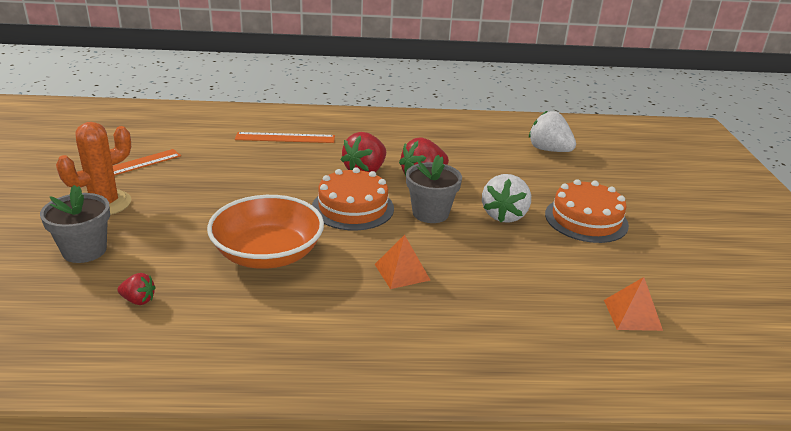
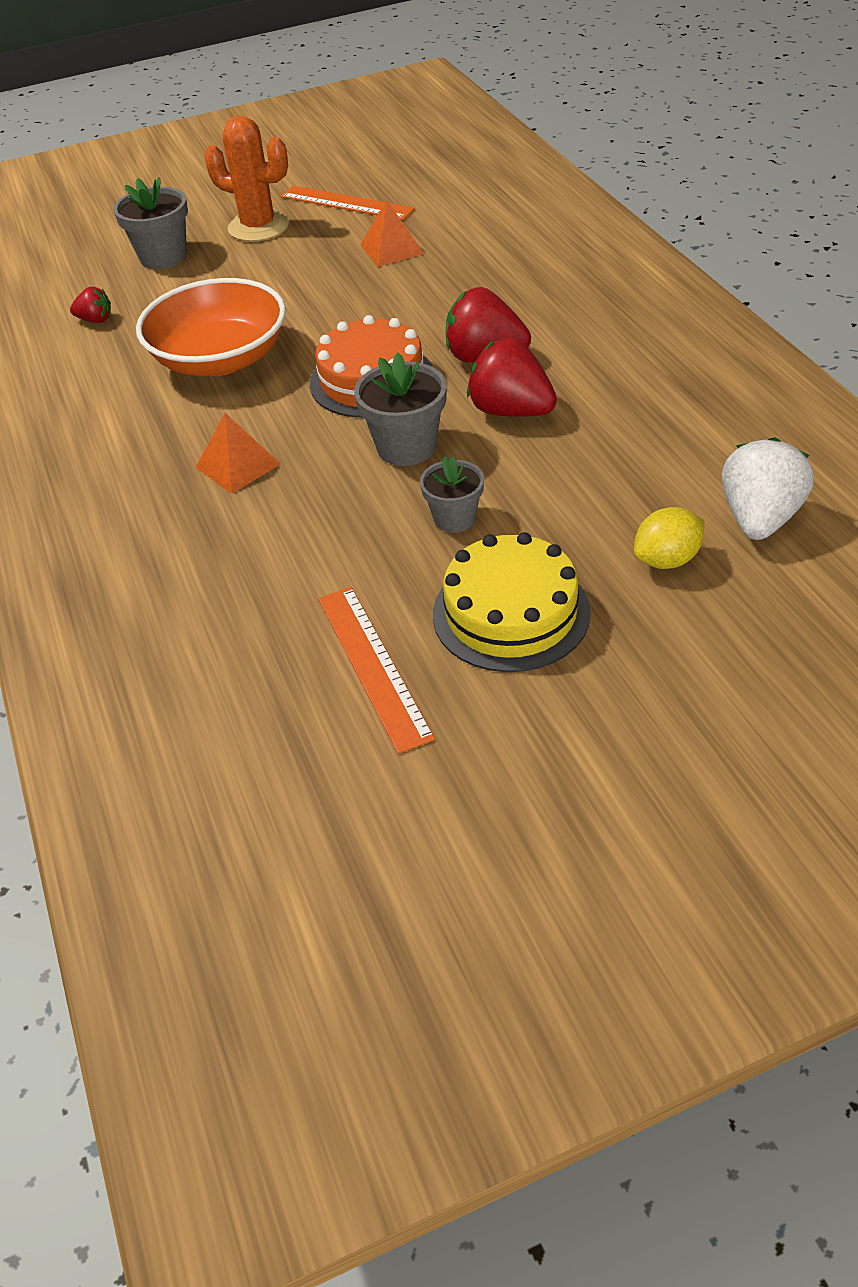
camera: 75 degrees right, 15 degrees up
red strawberry [118,273,156,305] -> red strawberry turned 75 degrees counterclockwise [70,286,111,323]
orange ruler [235,132,335,143] -> orange ruler moved to [318,587,435,754]
white strawberry [482,174,531,223] -> grey flower pot [420,456,484,533]
orange cake [545,179,629,243] -> yellow cake [433,532,591,672]
orange pyramid [604,277,663,331] -> orange pyramid moved to [360,200,424,267]
none -> yellow lemon [634,507,705,569]

